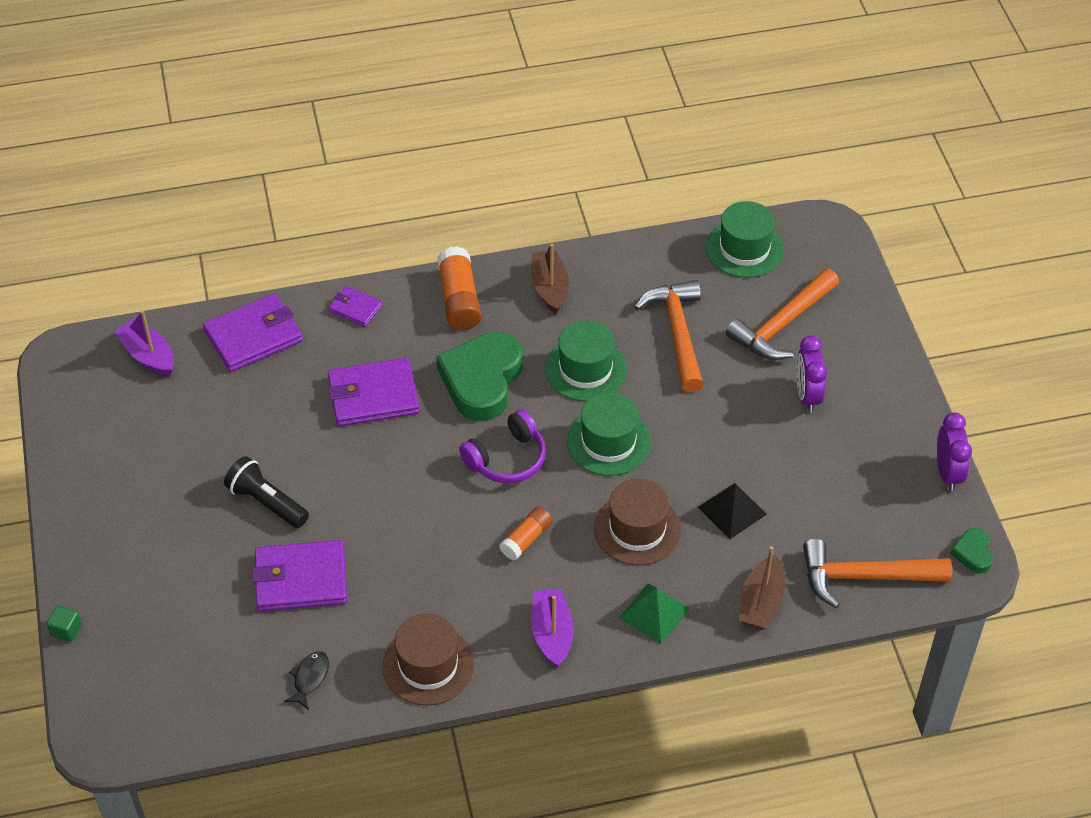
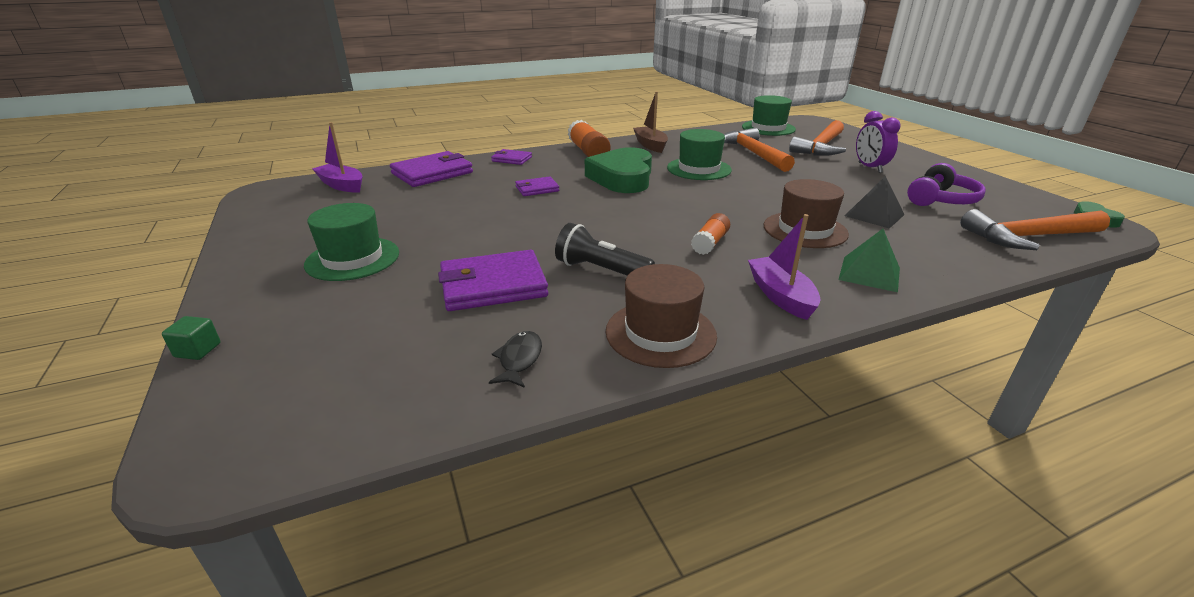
camera: 10 degrees left, 20 degrees down
black flashlight [224,456,309,528] -> black flashlight moved to [555,223,655,276]
purple wallet [328,358,420,426] -> purple wallet [515,176,559,196], size x0.54
purple headphones [459,409,546,483] -> purple headphones moved to [907,163,986,206]
green hat [567,392,651,476] -> green hat moved to [304,203,399,281]
brown boat [739,546,785,630] -> none
purple clock [937,412,972,491] -> none

